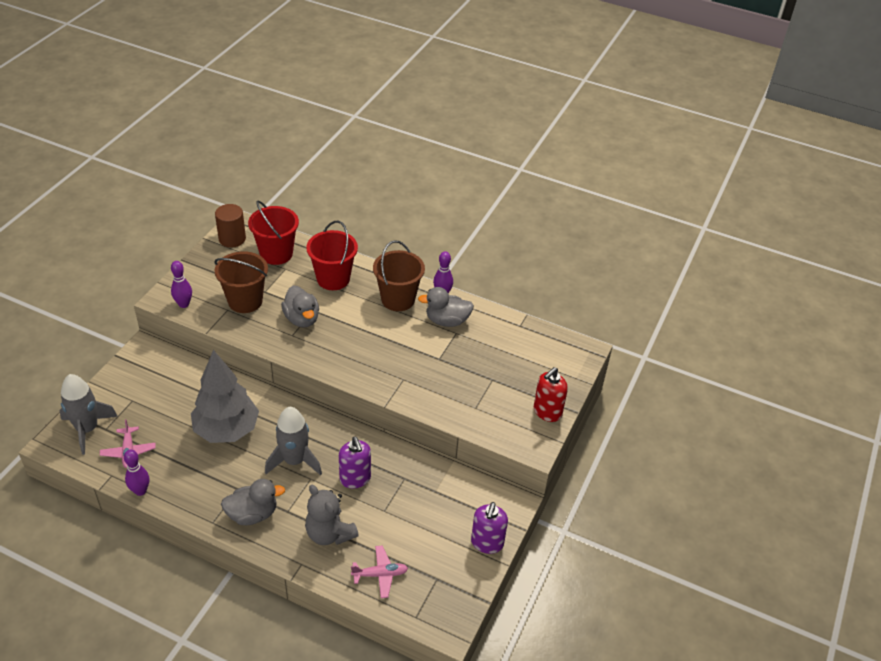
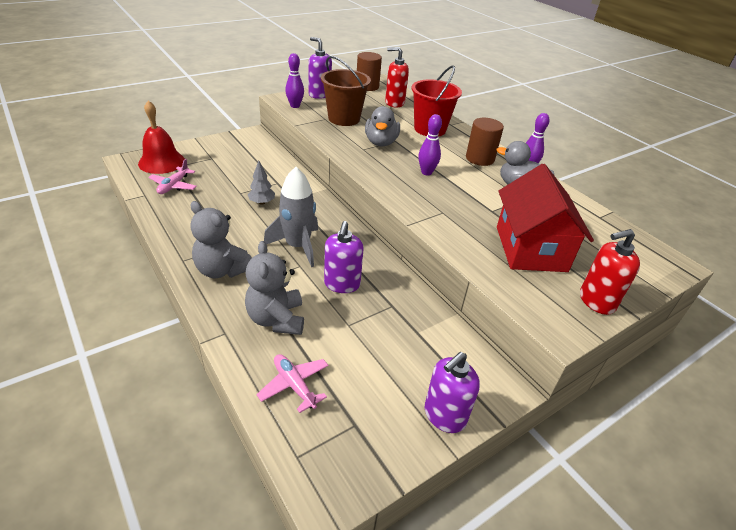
camera: 30 degrees right, 5 degrees down
grey rocket [59,374,118,455] -> red bell [138,100,185,174]
purple bowling pin [124,449,149,496] -> purple bowling pin moved to [418,114,442,175]
grey tree [191,350,259,443] -> grey tree [248,161,275,205], size x0.41
grey duck [221,479,285,525] -> grey teddy bear [191,201,252,278]
red bucket [248,200,299,265] -> red soap dispenser [385,47,409,107]
pink plane [351,545,408,598] -> pink plane turned 150 degrees counterclockwise [256,354,328,413]
brown bucket [373,240,425,311] -> brown cylinder [466,118,504,166]
none -> purple soap dispenser [308,37,332,99]
none -> red house [497,164,594,272]

